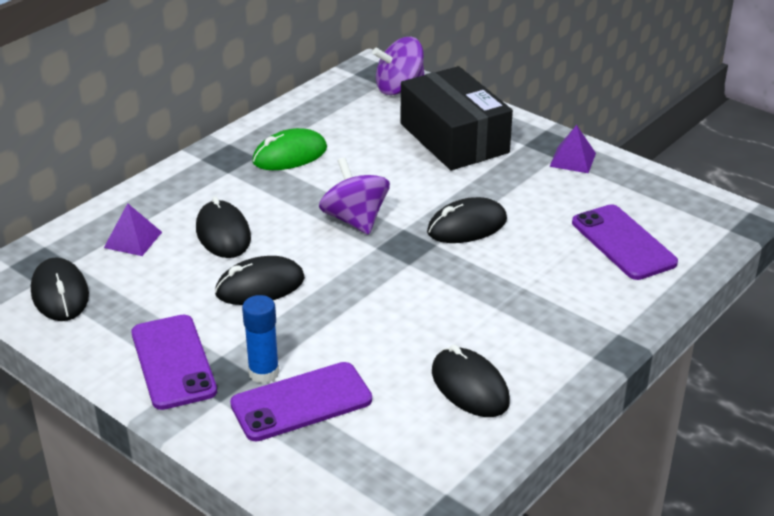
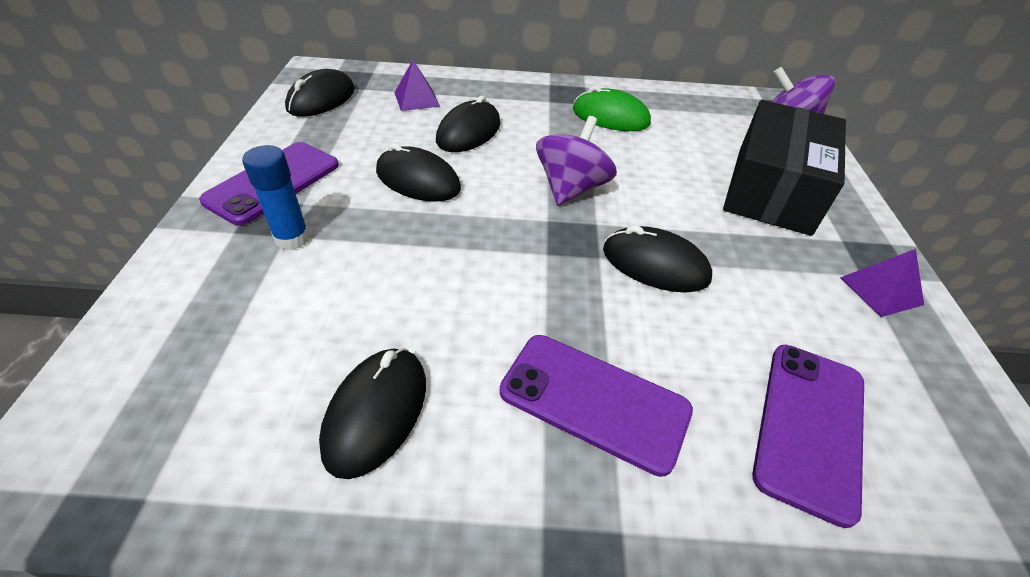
camera: 50 degrees right, 10 degrees up
purple phone [230,362,372,441] -> purple phone moved to [500,335,693,477]

